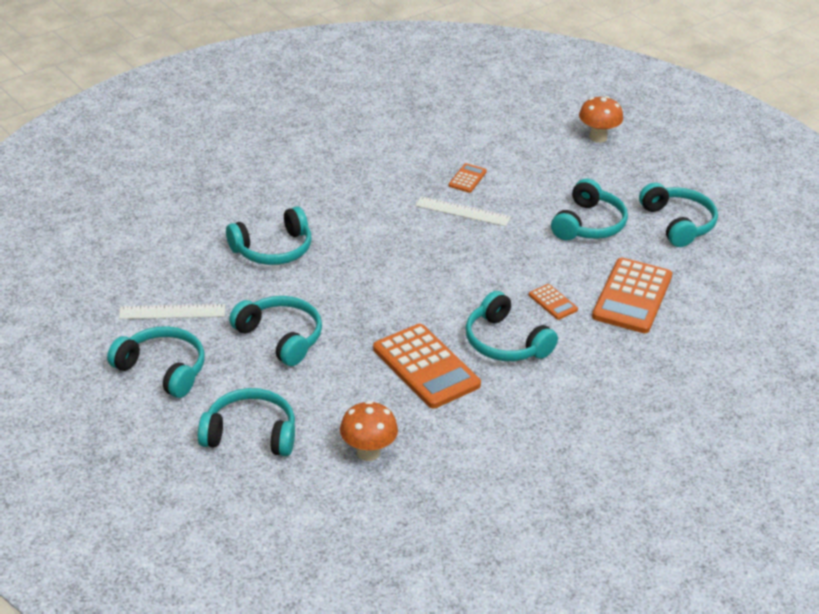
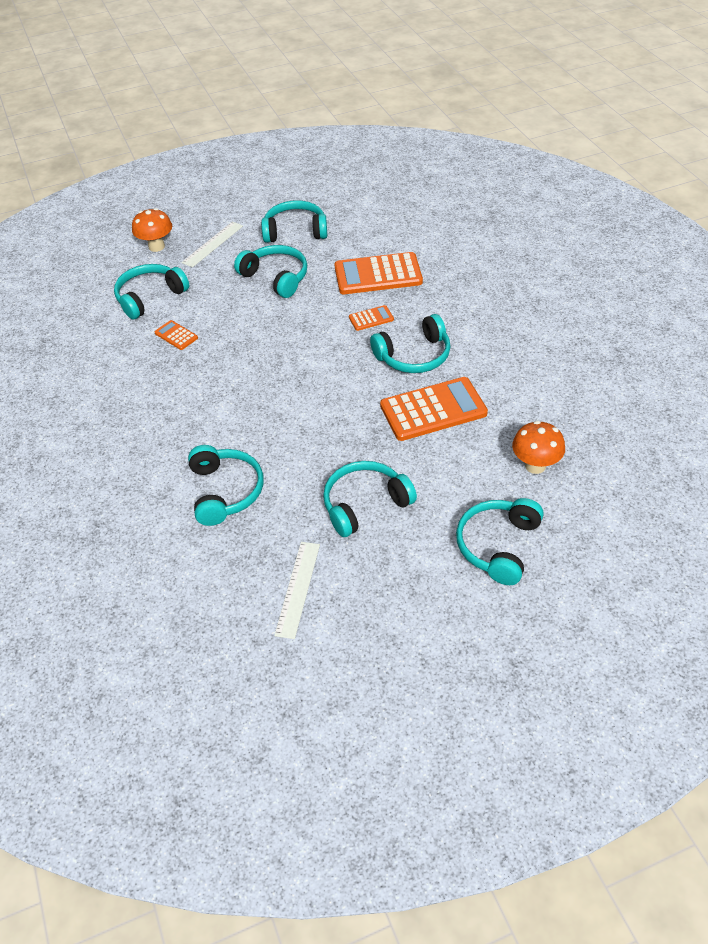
camera: 70 degrees left, 10 degrees up
turquoise headphones [107,326,205,398] -> turquoise headphones moved to [114,264,189,320]
white ruler [416,196,511,226] -> white ruler moved to [181,221,243,268]
orange calculator [592,258,672,333] -> orange calculator turned 135 degrees clockwise [334,252,423,294]

